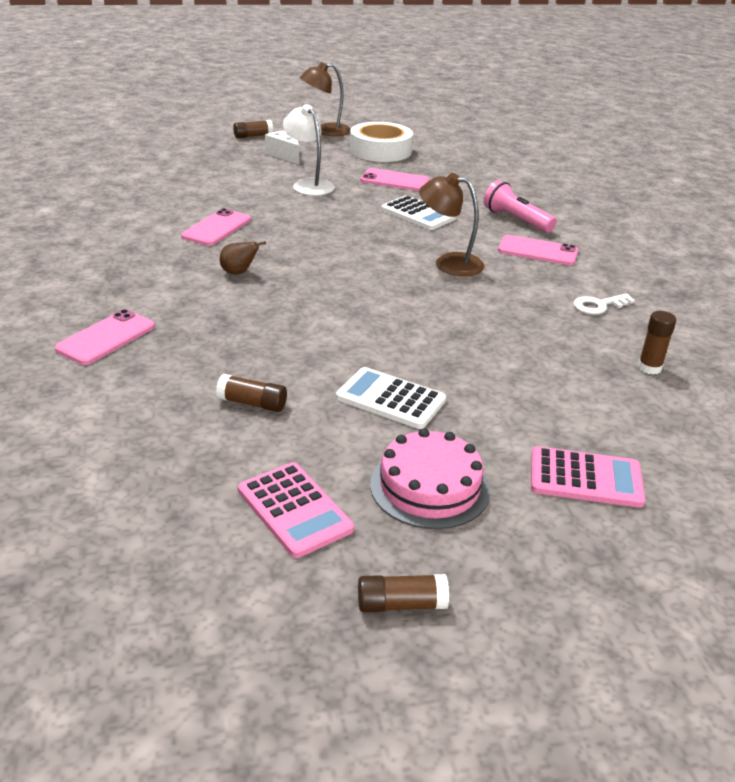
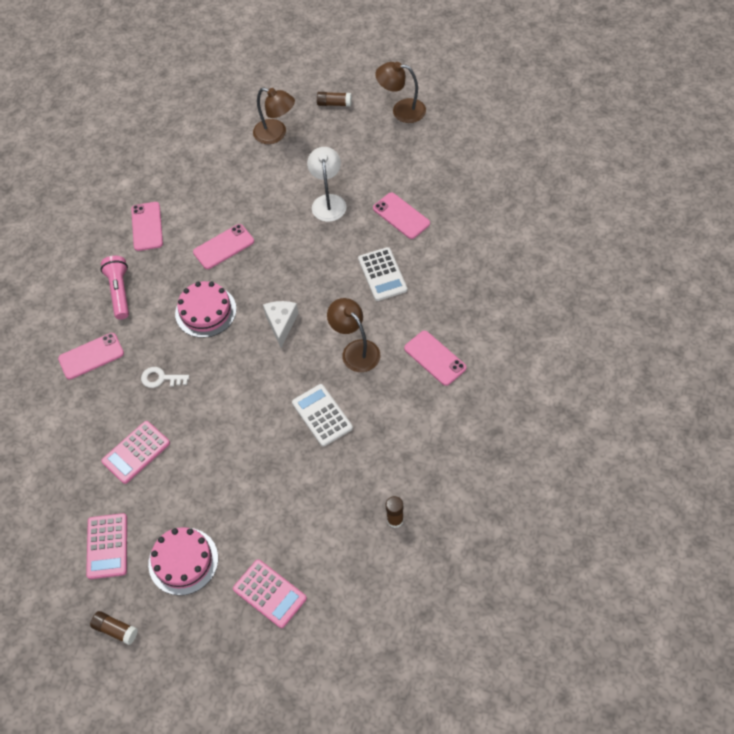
camera: 35 degrees right, 25 degrees up
brown glue stick [216,374,287,412] -> pink calculator [101,421,170,484]
brown pear [220,241,266,274] -> pink cake [175,281,236,338]
white cheese [265,131,299,165] -> white cheese moved to [263,301,298,348]
white calculator [336,367,446,429] -> white calculator moved to [292,384,353,447]
white tape [350,122,413,162] -> none
pink flashlight [484,180,557,233] -> pink flashlight moved to [101,256,129,319]
white key [573,293,635,314] -> white key moved to [141,367,189,388]
none -> pink phone [131,202,163,251]
none -> brown lamp [253,88,295,144]

